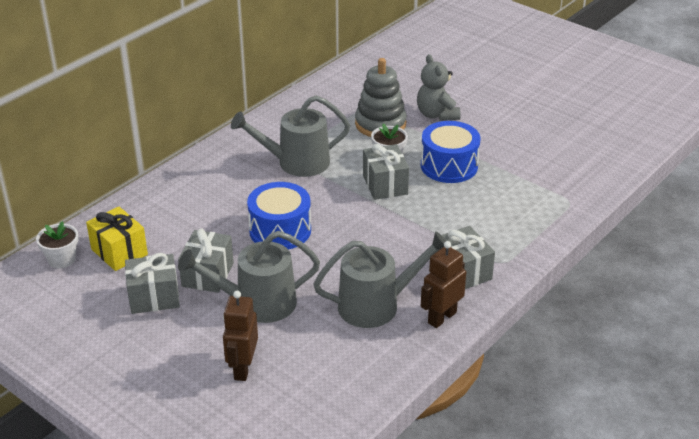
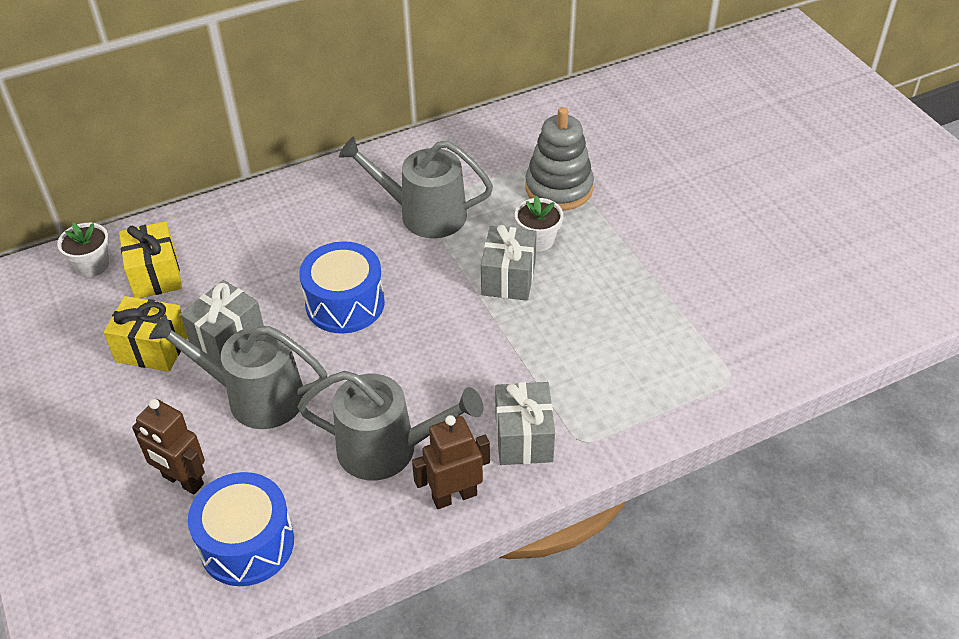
camera: 25 degrees right, 10 degrees up
grey gift [125,253,180,314] -> yellow gift [103,296,188,372]
brown robot [223,291,258,381] -> brown robot turned 90 degrees counterclockwise [132,399,205,495]
grey teddy bear [417,54,460,121] -> none
blue drum [421,121,480,183] -> blue drum moved to [188,472,294,586]

